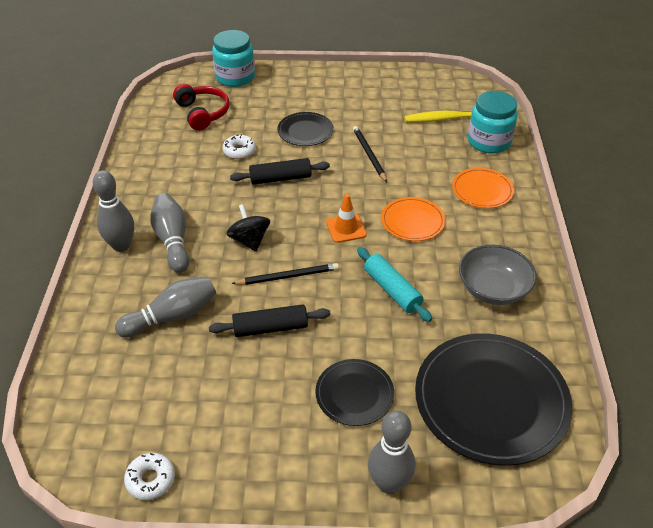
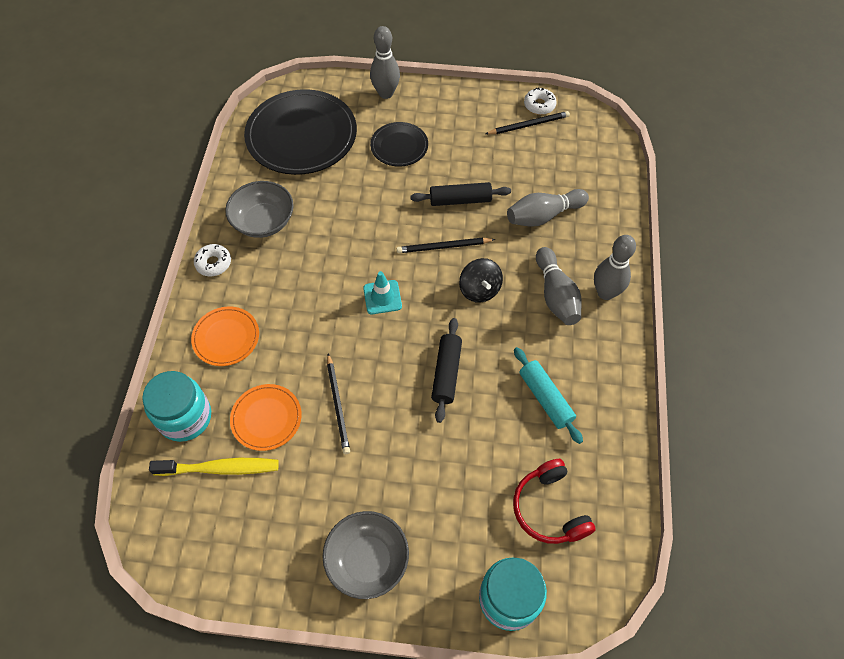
camera: 175 degrees left, 15 degrees up
white donut [223,134,256,159] -> white donut moved to [194,244,231,277]
black rolling pin [230,158,330,185] -> black rolling pin turned 75 degrees counterclockwise [431,318,462,423]
black plate [277,112,334,146] -> none
orange traffic cone [326,194,367,243] -> turquoise traffic cone [363,271,402,314]
turquoise rolling pin [357,247,432,322] -> turquoise rolling pin moved to [514,347,583,444]
orange plate [381,197,445,241] -> orange plate moved to [230,384,302,451]
none -> grey bowl [322,511,409,599]
none -> black pencil [485,111,570,134]

